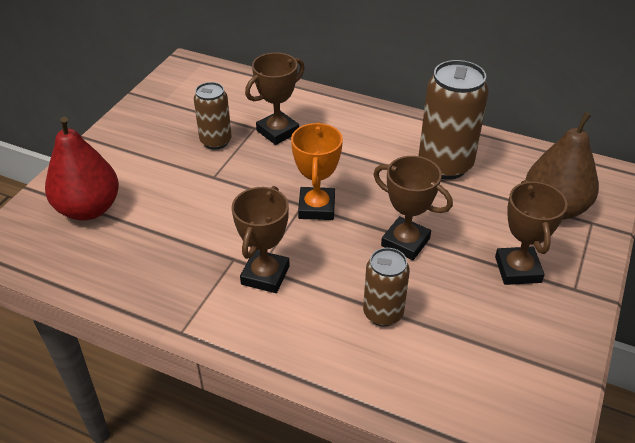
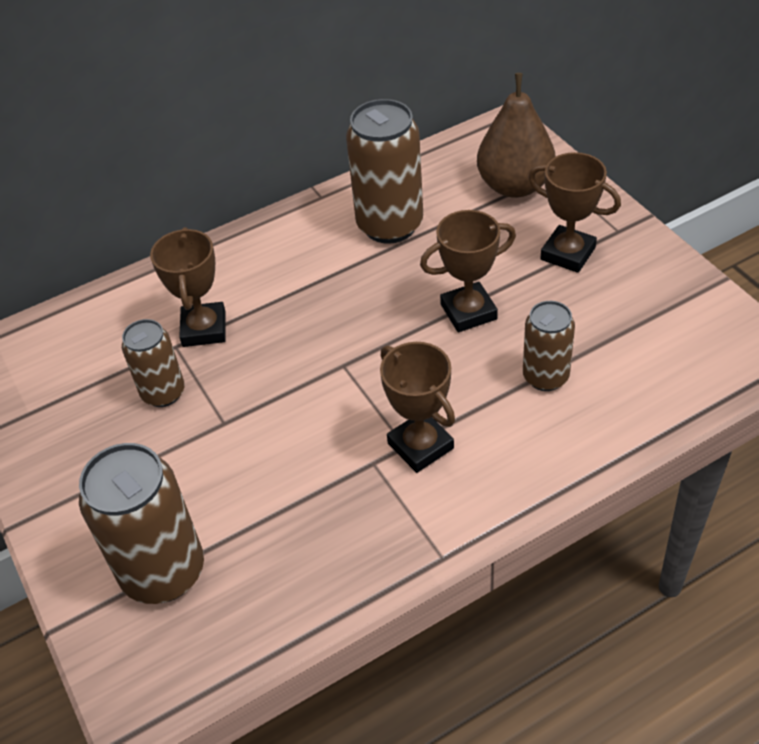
camera: 50 degrees left, 5 degrees up
red pear [45,116,119,221] -> brown can [79,443,204,604]
orange trophy [291,122,343,220] -> none

